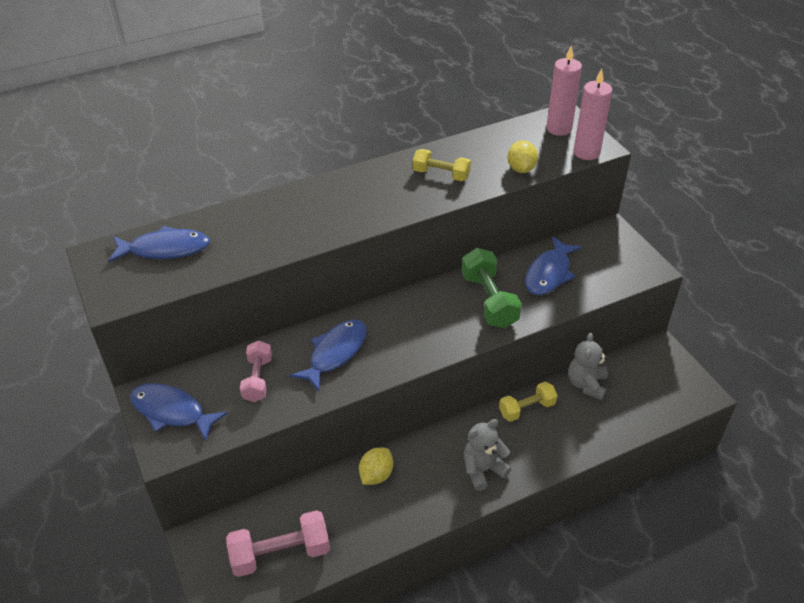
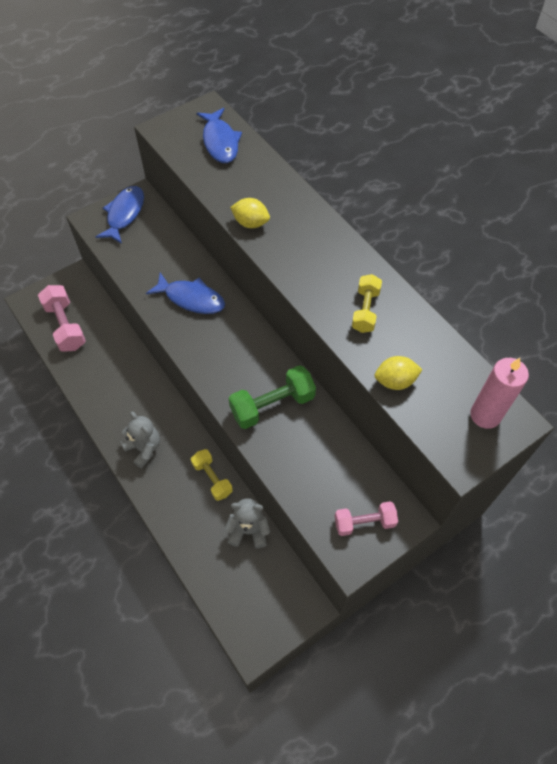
camera: 80 degrees right, 15 degrees up
pink dumbbell [240,340,272,402] -> pink dumbbell moved to [335,501,398,536]
yellow lemon [359,448,393,485] -> yellow lemon moved to [230,198,270,228]
blue fish [525,236,582,295] -> none
pink candle [574,69,612,160] -> none

